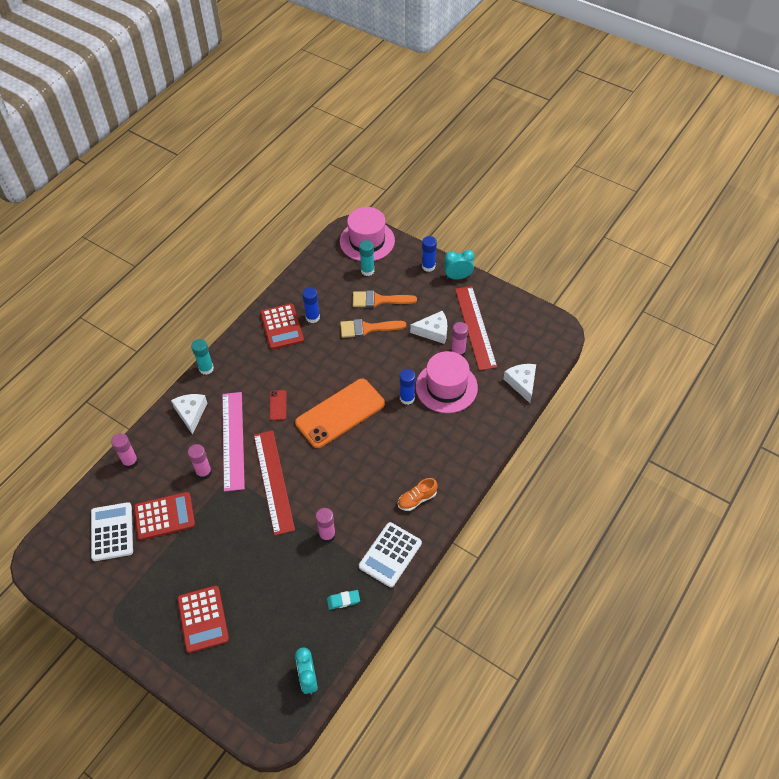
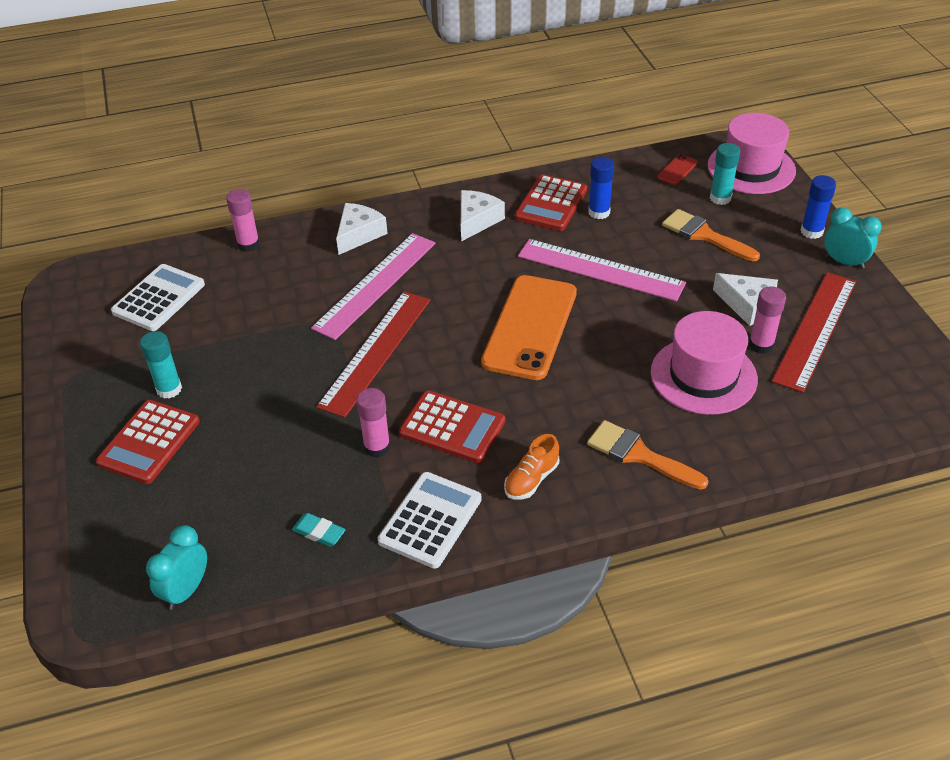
camera: 40 degrees right, 10 degrees down
red calculator [134,492,195,540] -> red calculator moved to [399,390,505,463]
pink glue stick [188,444,212,480] -> none
turquoise glue stick [191,339,214,375] -> turquoise glue stick moved to [140,331,182,399]
red phone [270,390,286,421] -> red phone moved to [657,154,698,185]
orange phone [295,379,385,448] -> orange phone turned 75 degrees counterclockwise [481,275,577,380]
orange brush [340,319,406,338] -> orange brush moved to [587,420,709,490]
white calculator [359,522,422,587] -> white calculator turned 135 degrees clockwise [378,472,482,569]
orange shoe [398,478,438,511] -> orange shoe turned 60 degrees counterclockwise [504,434,559,499]
blue glue stick [399,369,415,405] -> none
white cheese [503,364,536,403] -> white cheese moved to [461,190,505,242]
none -> pink ruler [518,239,686,301]

